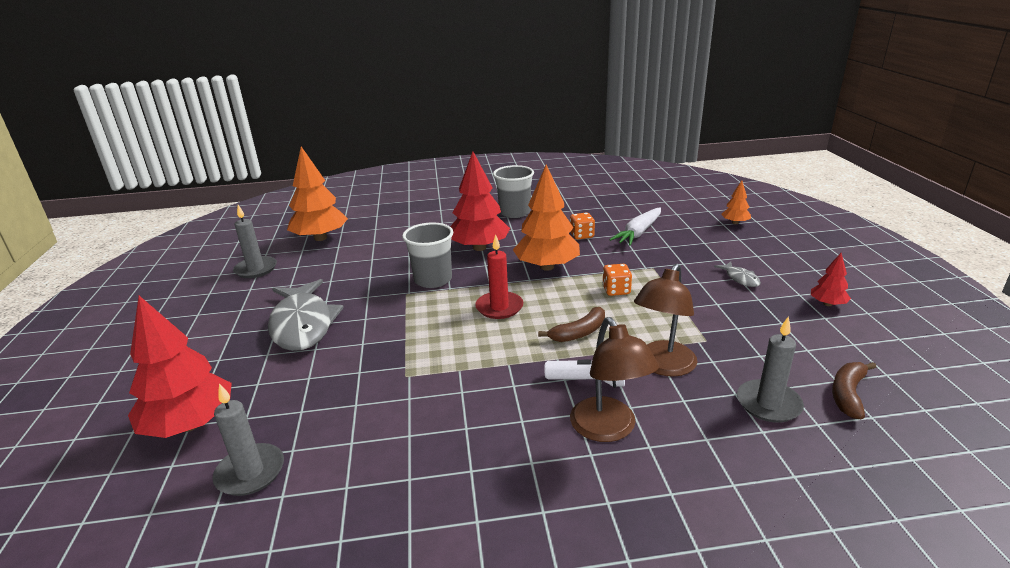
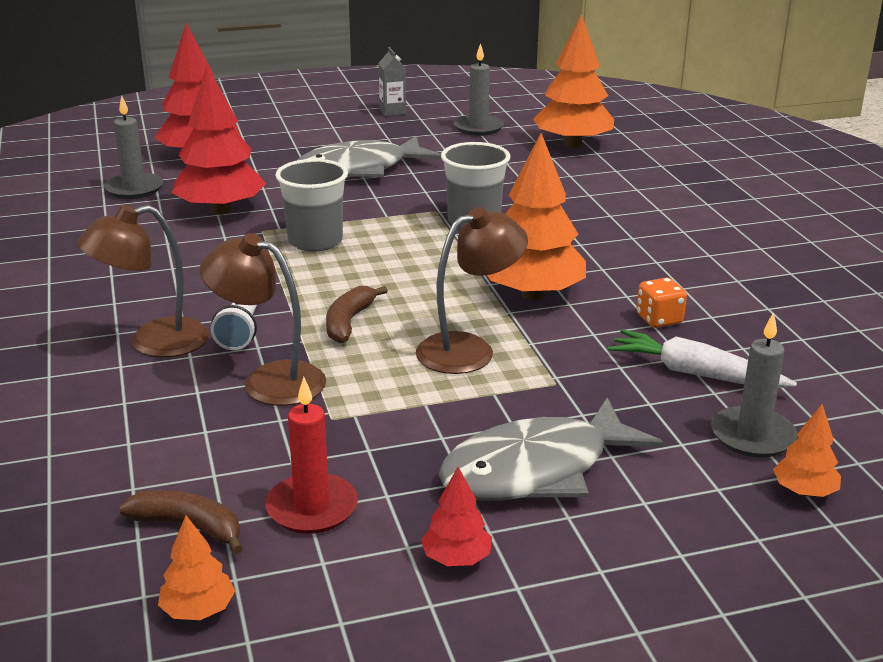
camera: 80 degrees right, 0 degrees up
red tree [450,151,510,251] -> red tree moved to [172,66,266,215]
red candle [475,234,523,319] -> red candle moved to [265,377,358,534]
grey cup [493,165,534,218] -> grey cup moved to [275,159,348,252]
brown banana [538,307,605,342] -> brown banana turned 60 degrees clockwise [326,286,388,343]
orange dice [602,264,632,296] -> brown lamp [416,207,528,374]
grey fish [714,262,761,287] -> grey fish [438,397,664,501], size x2.33
grey candle [737,316,804,423] -> grey candle moved to [711,312,797,458]
none -> orange tree [158,516,235,620]
none -> grey carton [378,47,406,116]

